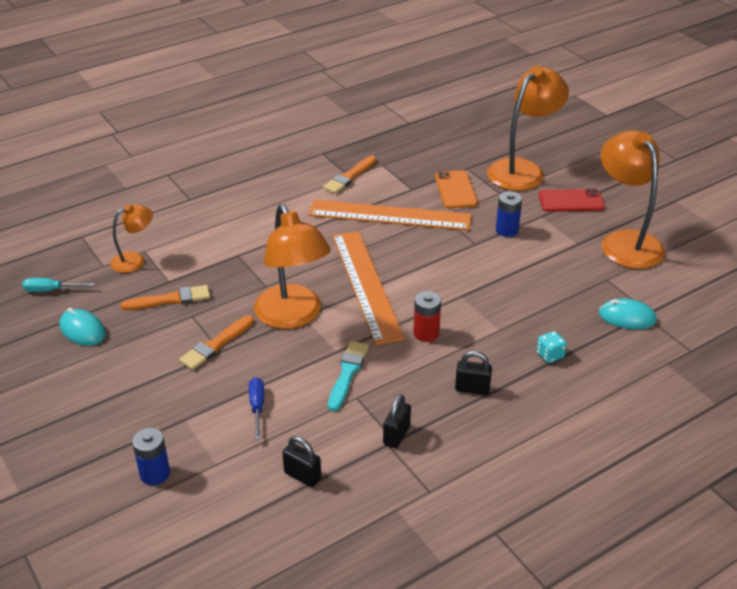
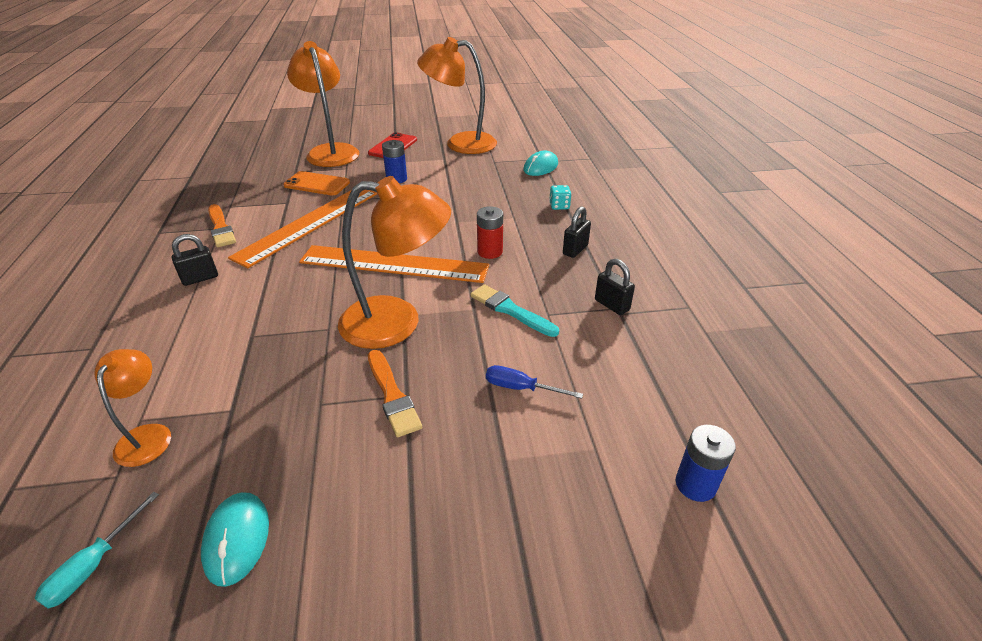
camera: 65 degrees left, 0 degrees up
turquoise mouse [60,308,106,346] -> turquoise mouse turned 75 degrees counterclockwise [201,493,269,587]
orange brush [121,285,210,310] -> none
blue battery [132,428,170,485] -> blue battery moved to [676,425,736,502]
black padlock [282,436,321,487] -> black padlock moved to [172,234,218,286]

